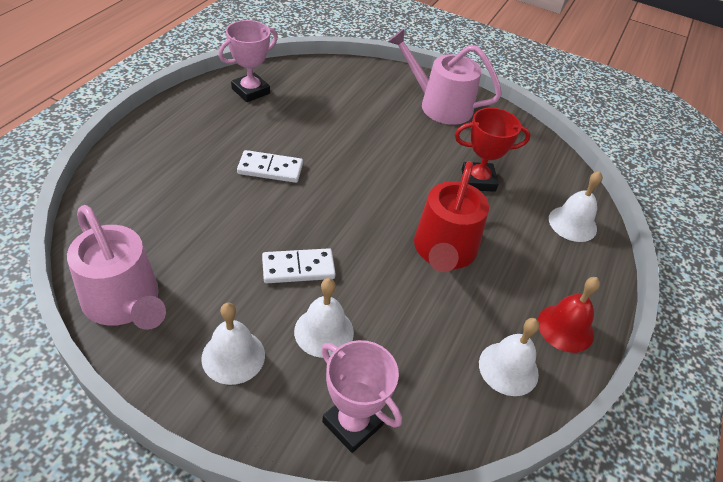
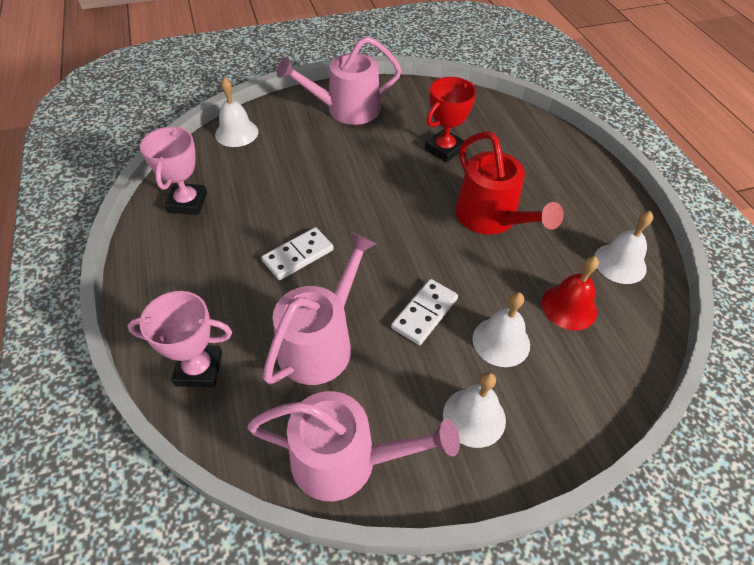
camera: 40 degrees left, 5 degrees up
pink trophy [321,340,402,453] -> pink trophy moved to [127,291,232,387]
red bell [538,277,600,353] -> red bell moved to [542,256,599,330]
white bell [549,171,603,242] -> white bell moved to [215,78,258,147]
none -> pink watering can [263,232,377,385]

